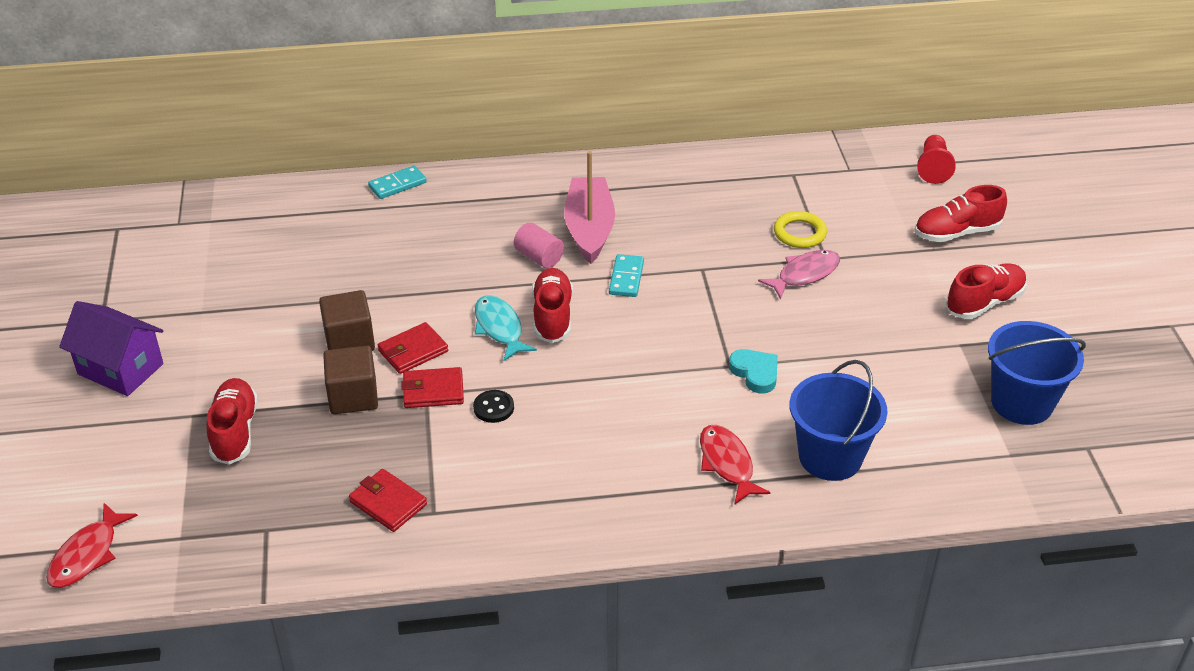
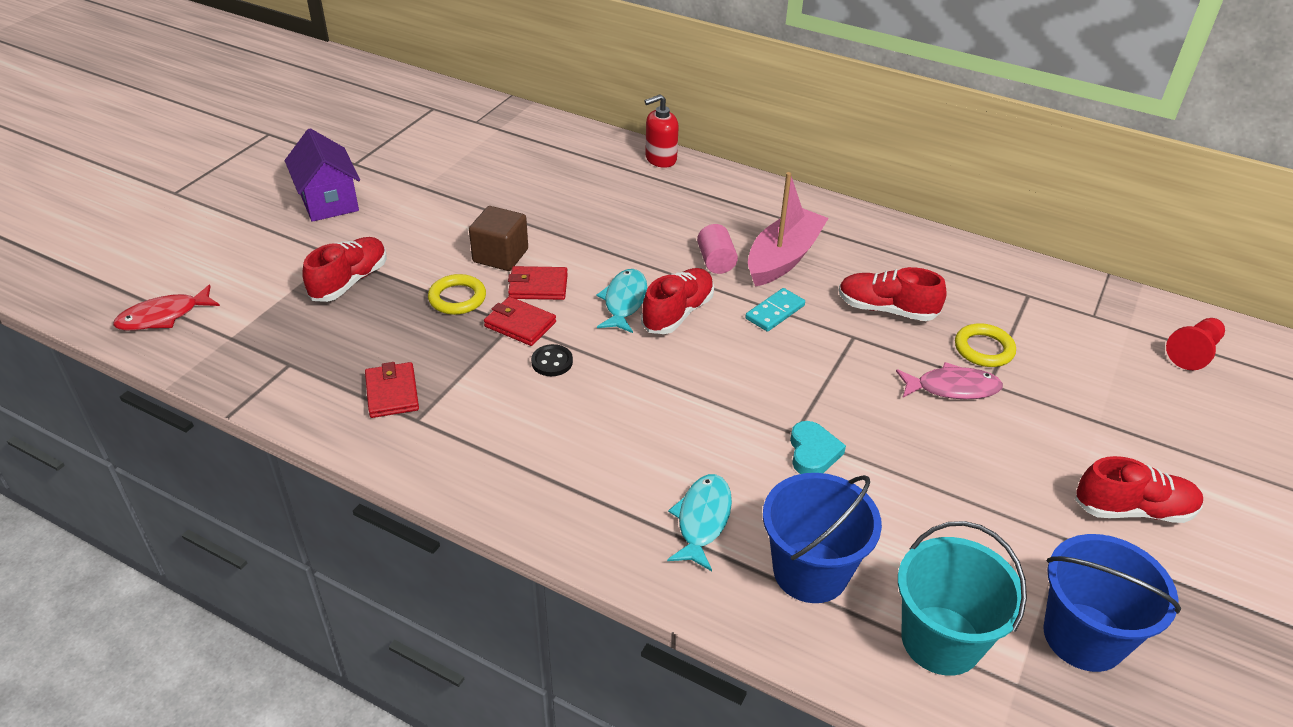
camera: 35 degrees right, 0 degrees up
brown cube [323,346,378,414] -> yellow ring [428,274,486,315]
turquoise domino [368,166,427,199] -> red soap dispenser [645,94,679,168]
red fish [700,425,771,505] -> turquoise fish [667,474,732,571]
red shoe [915,185,1007,242] -> red shoe moved to [839,267,947,321]
none -> turquoise bucket [898,521,1027,676]

